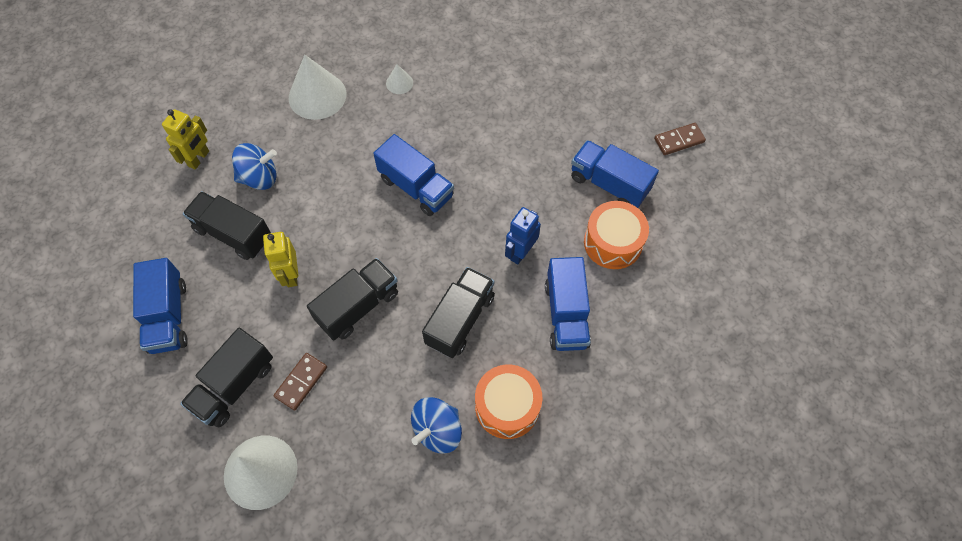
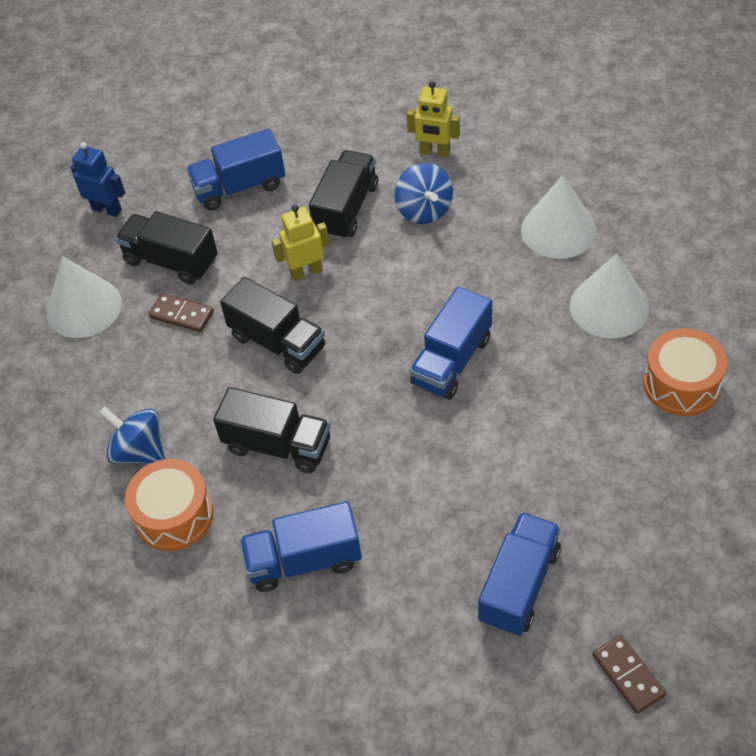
camera: 85 degrees right, 10 degrees down
white cone [386,64,413,94] -> white cone [570,253,649,339], size x2.10
blue robot [505,207,541,264] -> blue robot moved to [71,142,125,217]
orange drum [584,201,649,269] -> orange drum moved to [643,328,727,416]

